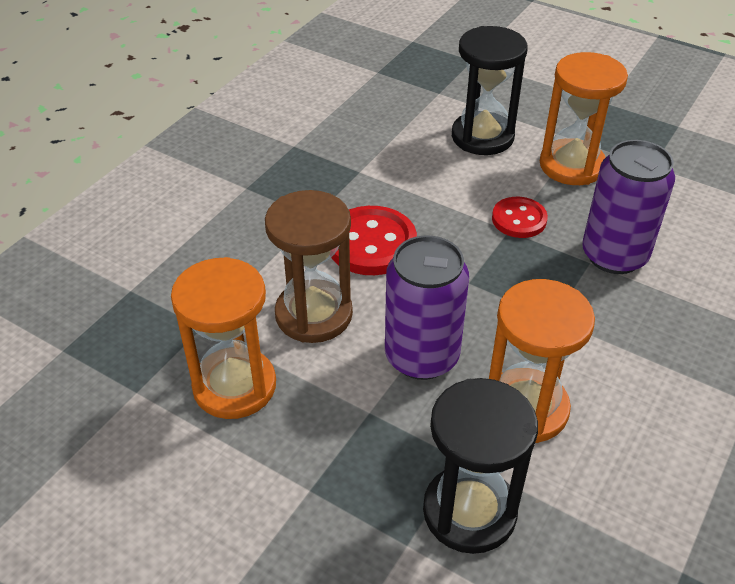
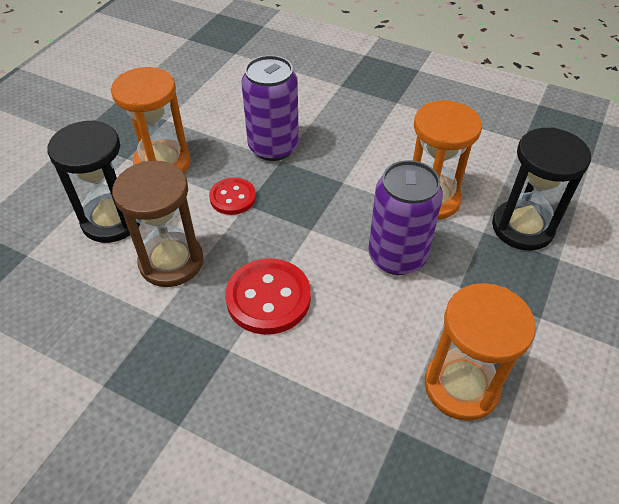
camera: 95 degrees left, 5 degrees up
brown hourglass [265,190,353,343] -> brown hourglass moved to [112,161,204,287]

